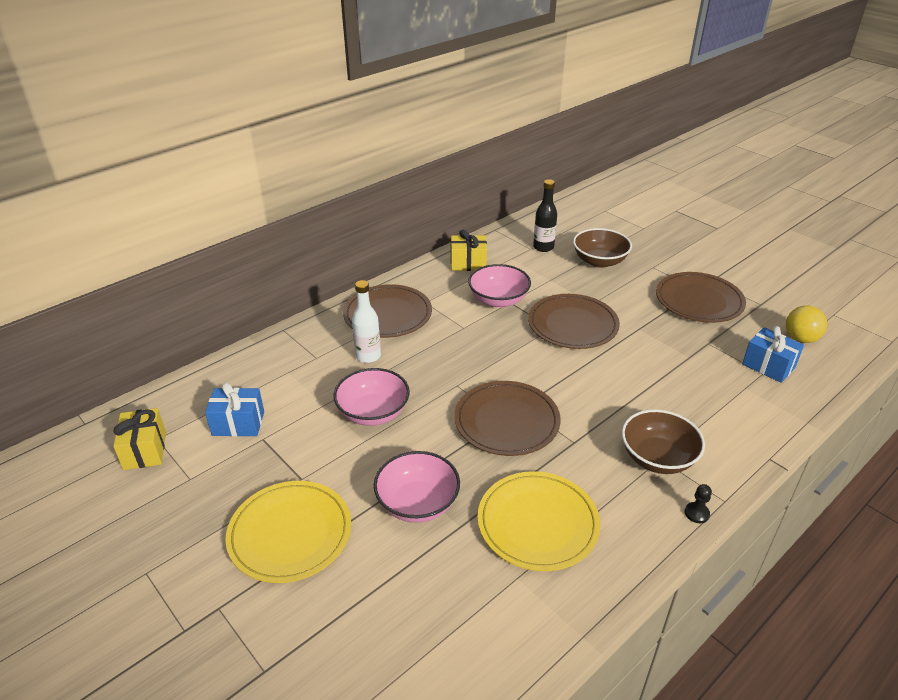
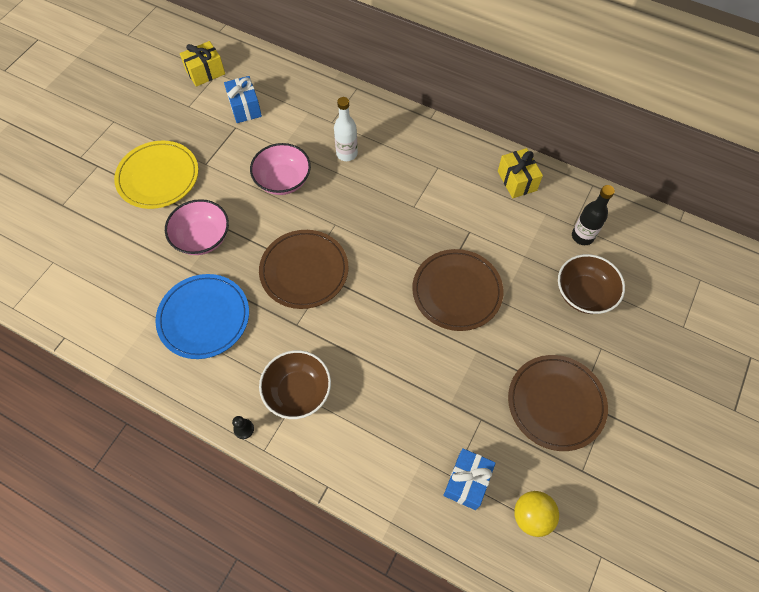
camera: 70 degrees right, 25 degrees up
brown plate [343,284,432,338] -> none
pink bowl [468,264,531,308] -> none
yellow plate [478,471,600,571] -> blue plate [155,274,249,359]

